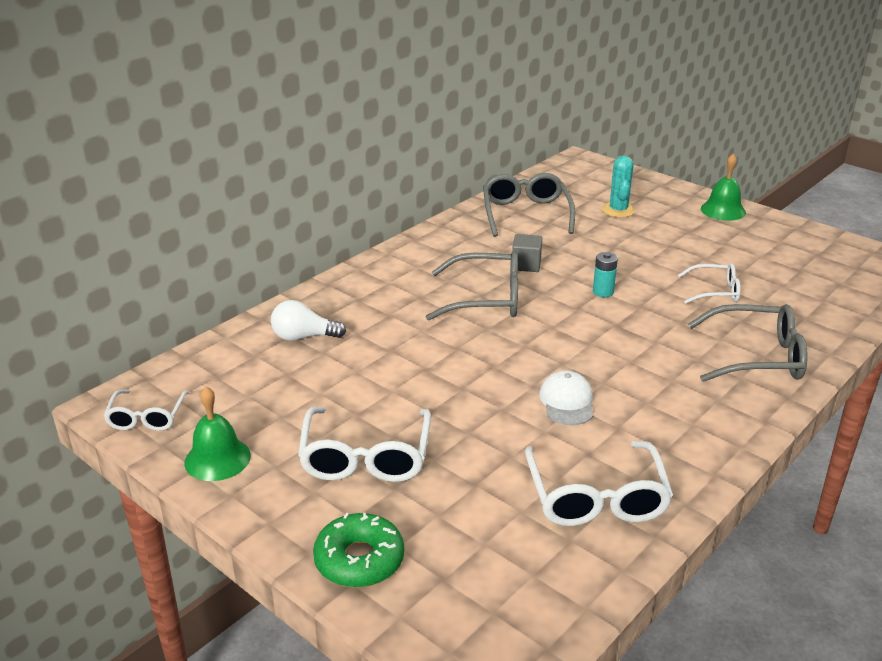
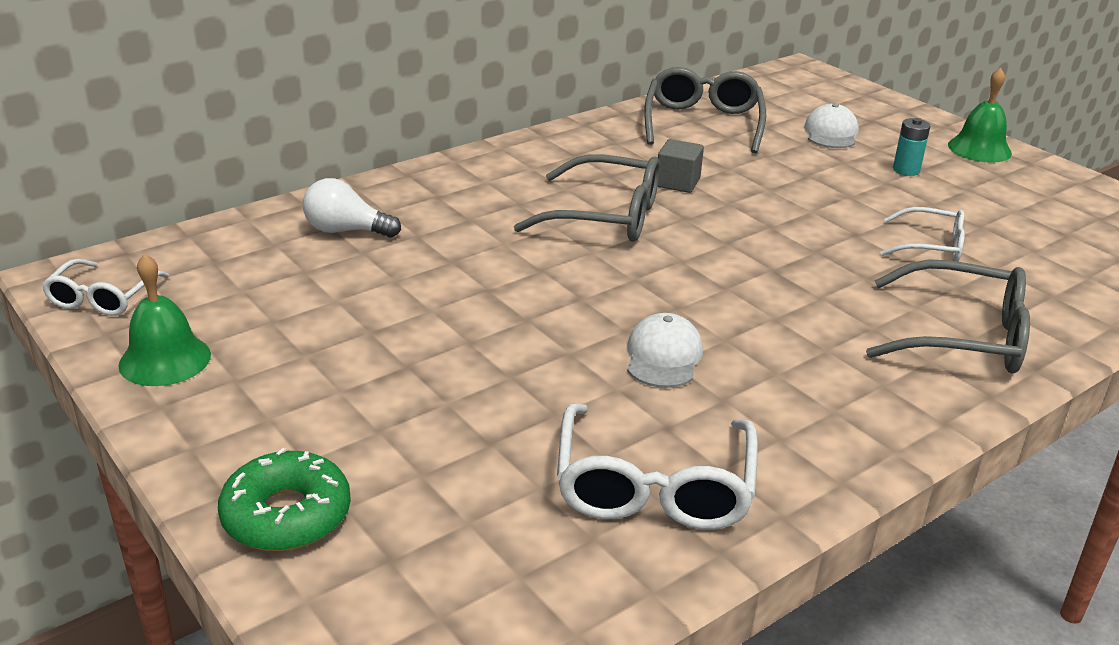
camera: 10 degrees right, 0 degrees up
white glasses [298,407,431,482] -> none
turquoise battery [593,252,618,297] -> turquoise battery moved to [893,118,930,176]
turquoise cactus [602,155,635,218] -> white cap [804,103,859,148]

